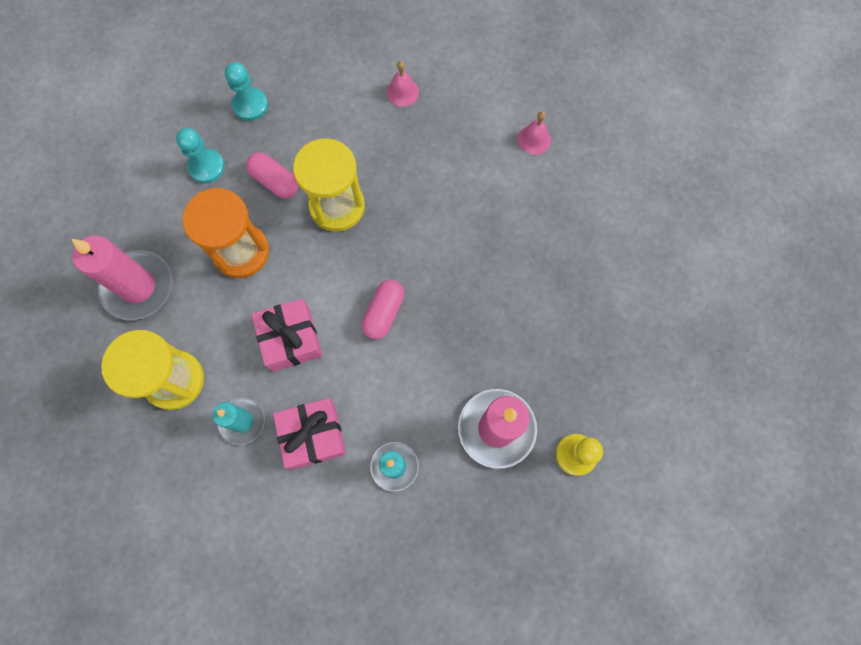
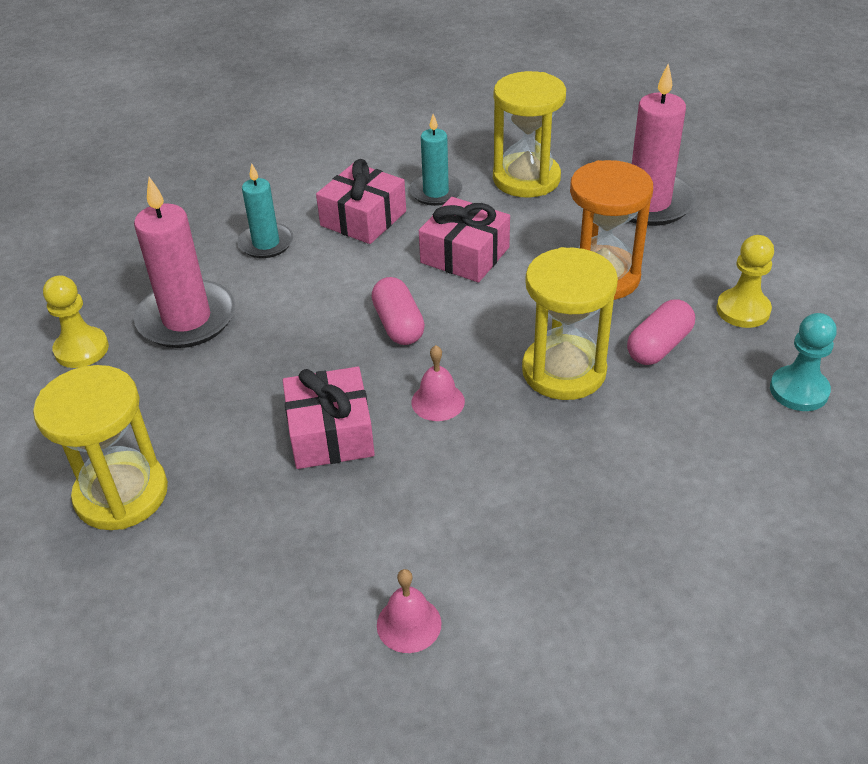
camera: 140 degrees right, 30 degrees down
turquoise pawn [176,128,225,183] -> yellow pawn [717,235,774,328]
pink capsule [246,152,299,199] -> pink capsule turned 45 degrees counterclockwise [627,299,695,365]
pink bell [386,61,419,107] -> pink bell moved to [412,345,465,421]
none -> yellow hourglass [33,365,168,530]
none -> pink gift [283,367,375,469]

